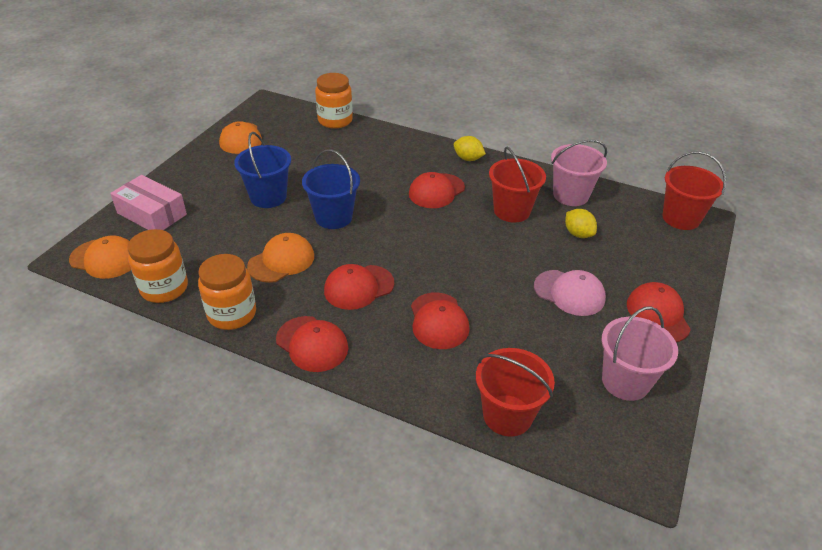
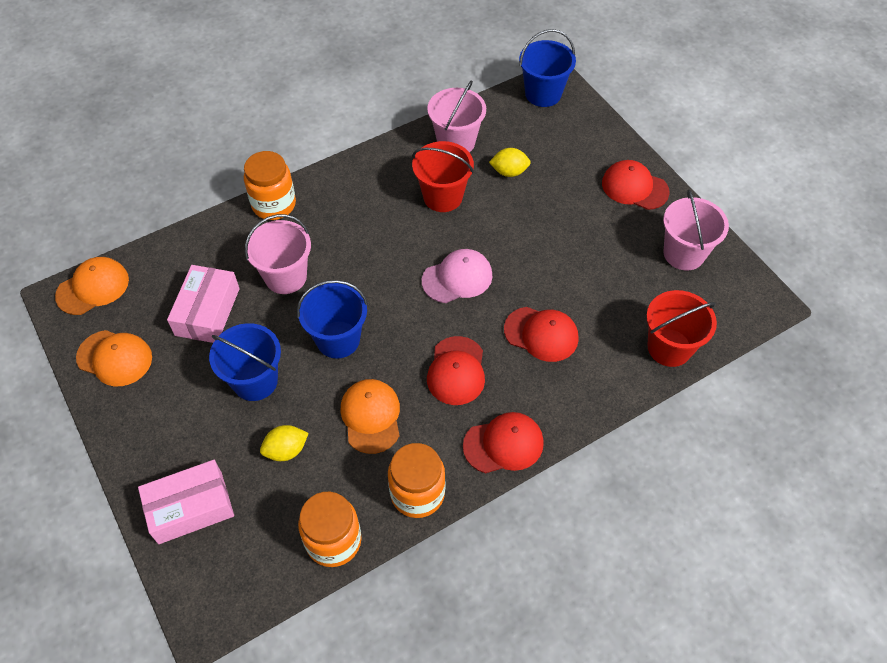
camera: 55 degrees left, 15 degrees up
orange cap [69,235,131,279] -> orange cap moved to [55,257,129,315]
orange jar [315,73,353,129] -> orange jar moved to [244,151,296,220]
red cap [409,172,465,208] -> none
yellow lemon [454,136,486,161] -> yellow lemon moved to [260,425,309,461]
pink cap [534,270,606,316] -> pink cap moved to [422,249,493,303]
red bucket [662,151,726,230] -> blue bucket [519,29,576,107]
none -> pink box [167,265,240,343]
none -> pink bucket [245,214,311,294]

